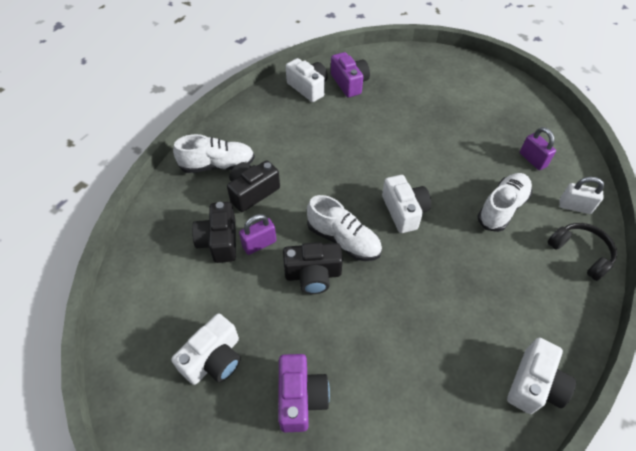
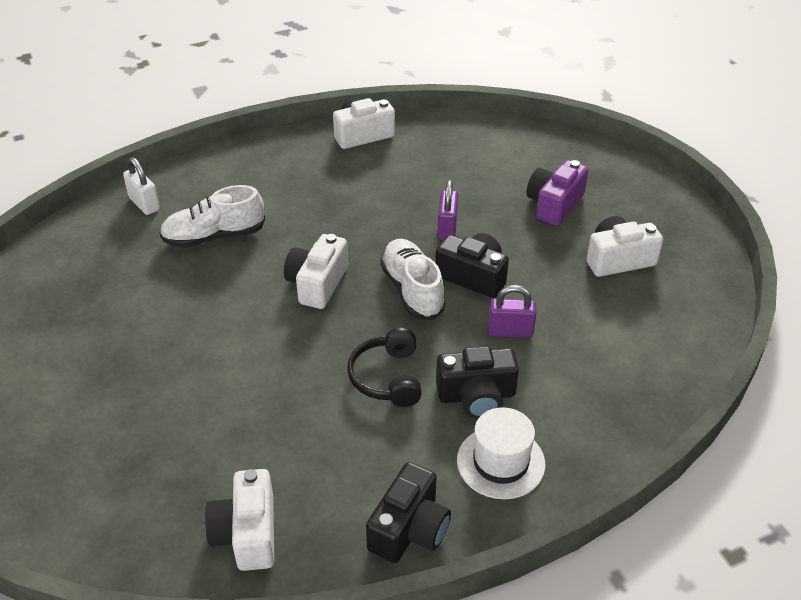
camera: 145 degrees left, 10 degrees down
white shoe [173,134,255,173] -> white hat [457,407,545,499]
black camera [192,202,236,263] -> black camera moved to [366,462,451,563]
purple camera [331,52,370,97] -> none
purple padlock [520,127,556,170] -> purple padlock moved to [437,180,458,240]
black headphones [547,223,617,281] -> black headphones moved to [347,328,422,407]

